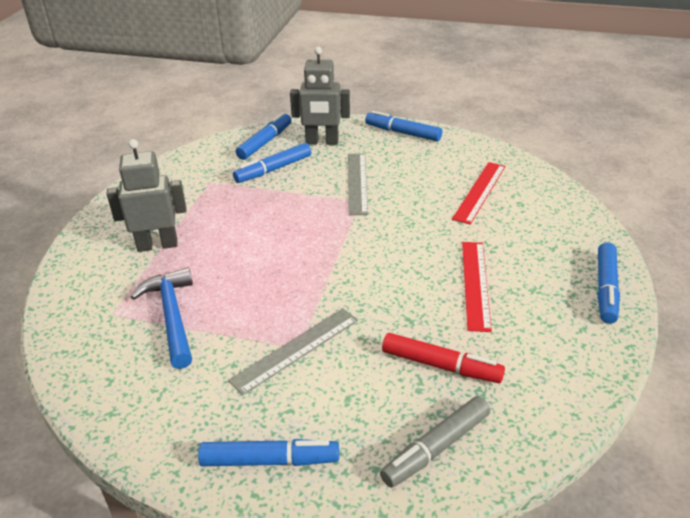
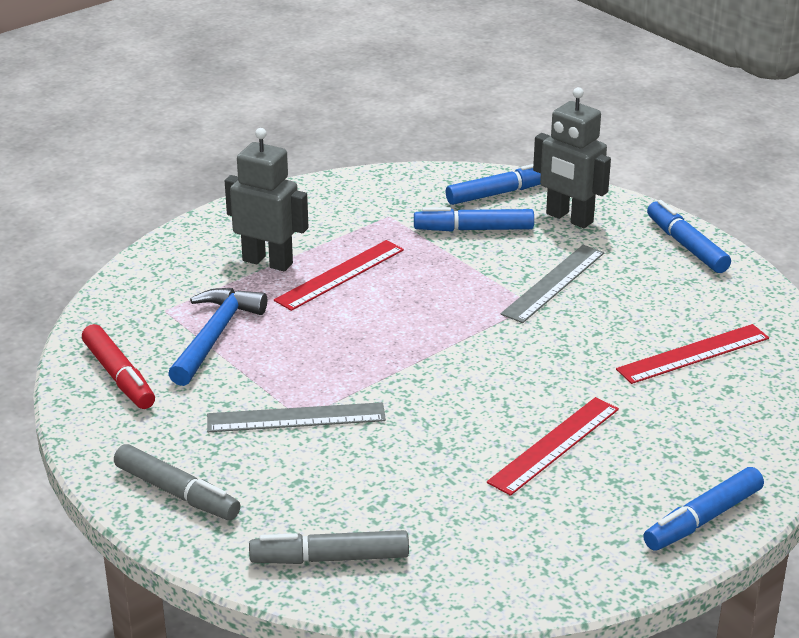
camera: 35 degrees right, 5 degrees down
blue marker [198,439,339,466] -> grey marker [114,444,241,520]
red marker [382,333,505,383] -> red marker moved to [82,324,155,409]
none -> red ruler [274,240,404,311]

